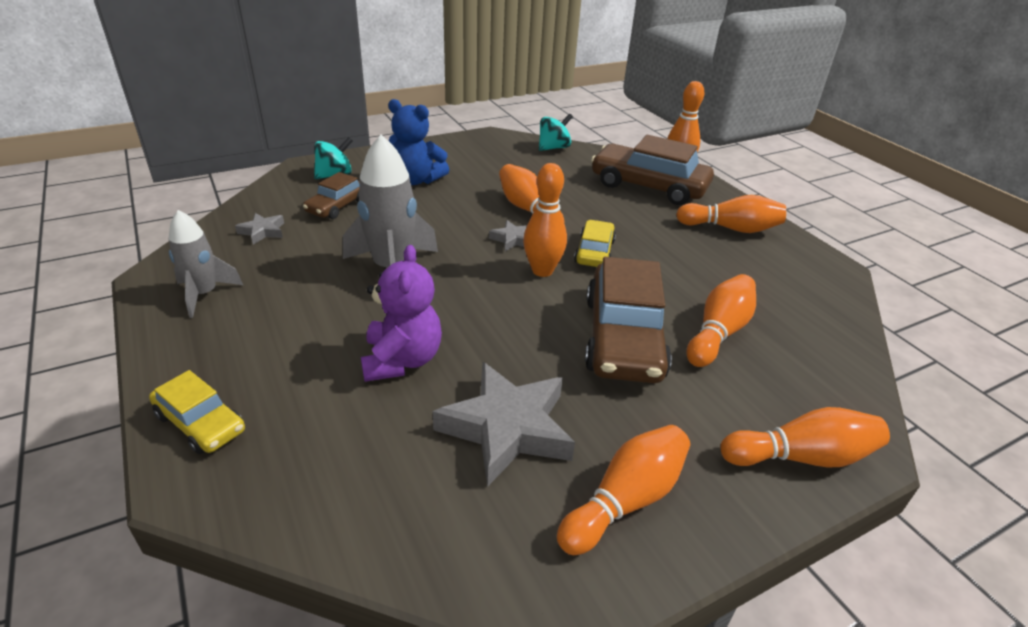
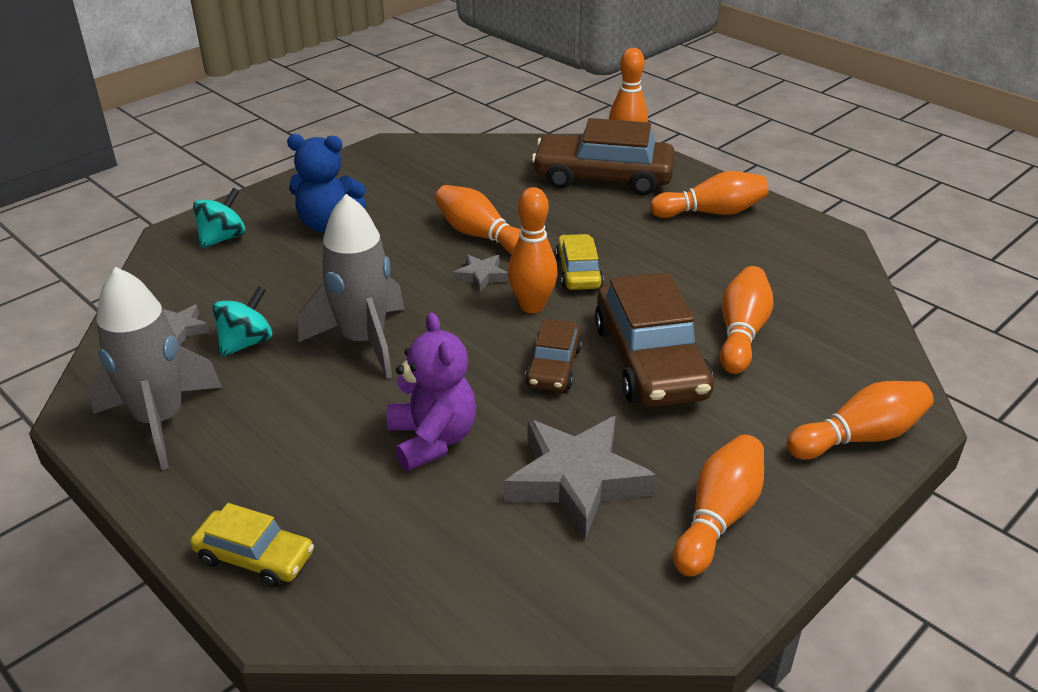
camera: 15 degrees left, 0 degrees up
grey rocket [169,210,243,318] -> grey rocket [88,267,222,470], size x1.58
brown car [303,172,360,219] -> brown car moved to [525,319,582,392]
turquoise spinning top [539,113,573,151] -> turquoise spinning top moved to [212,286,273,357]

